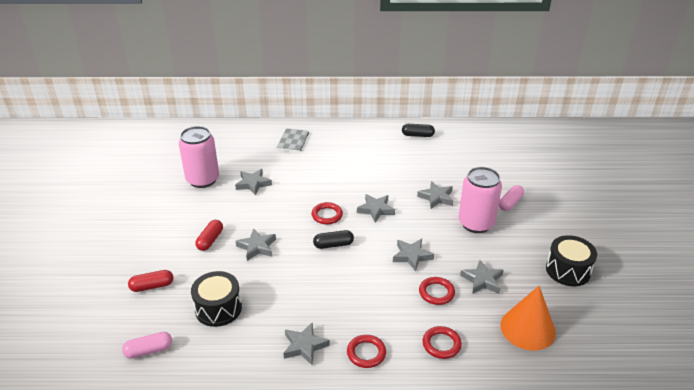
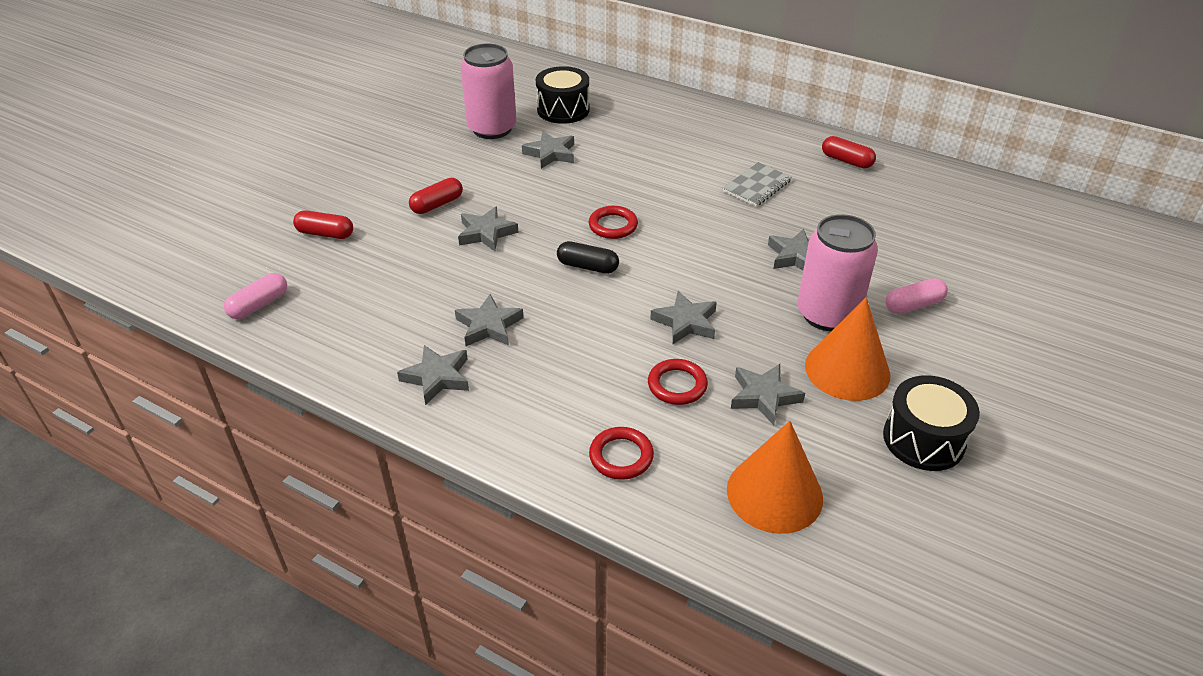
camera: 30 degrees right, 5 degrees up
pink capsule [122,332,172,359] -> pink capsule turned 60 degrees counterclockwise [224,273,287,319]
black drum [191,271,242,327] -> black drum moved to [536,66,590,124]
grey notebook [277,128,309,152] -> grey notebook moved to [723,162,792,207]
red ring [347,335,386,368] -> none
grey star [357,194,395,222] -> grey star moved to [455,294,524,346]
black capsule [402,124,435,137] -> red capsule [822,136,876,168]
none -> orange cone [805,297,890,401]

